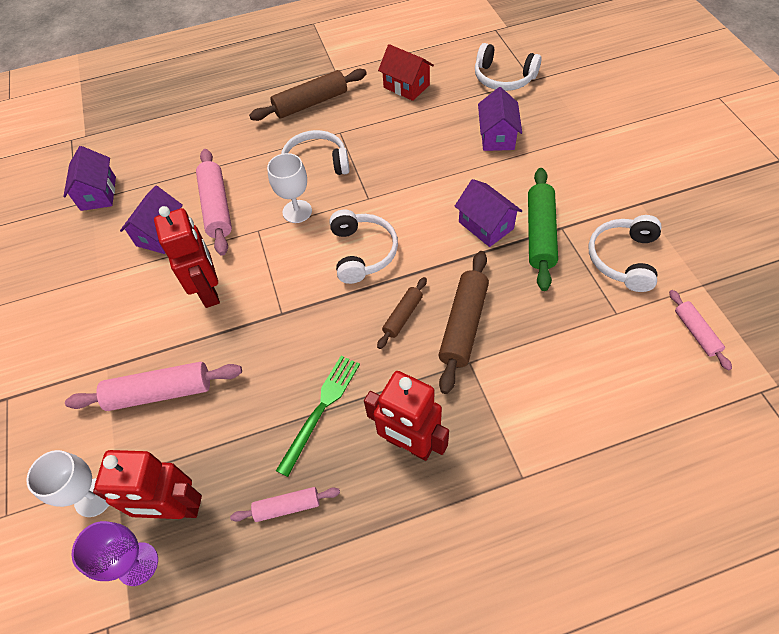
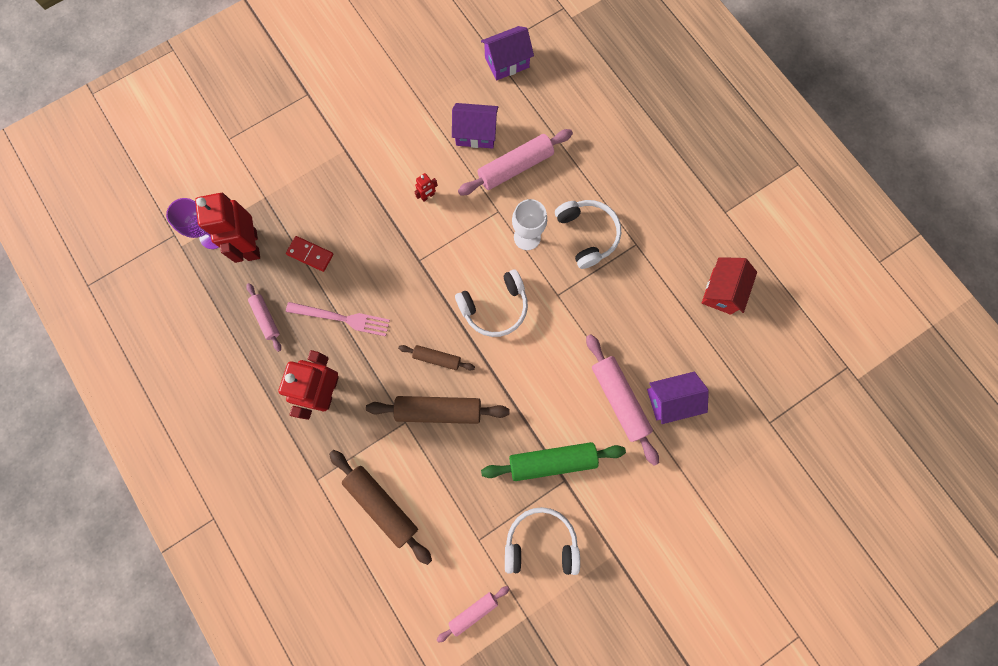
camera: 70 degrees right, 20 degrees up
white goblet [26,450,109,517] -> none
pink rolling pin [65,362,242,411] -> pink rolling pin moved to [586,334,659,465]
red robot [154,206,220,308] -> red robot [414,173,438,201], size x0.42
brown rolling pin [249,69,367,121] -> brown rolling pin moved to [329,450,432,565]
green fork [276,356,360,477] -> pink fork [286,302,390,336]
purple house [455,179,522,247] -> none
white headphones [475,43,542,91] -> none
none -> red domino [286,236,333,272]

